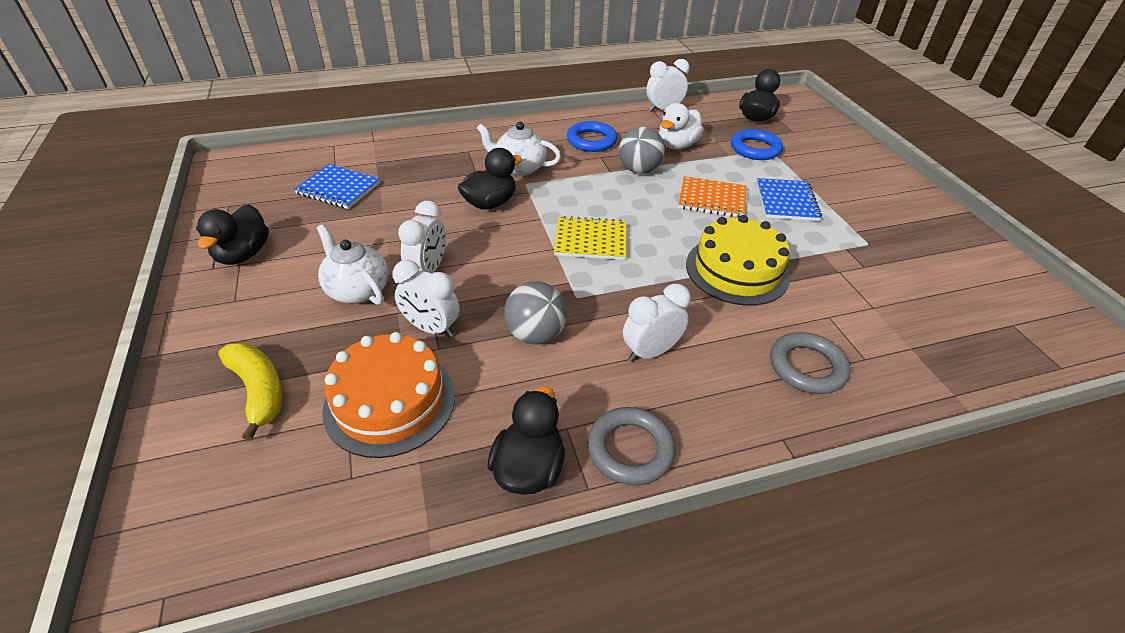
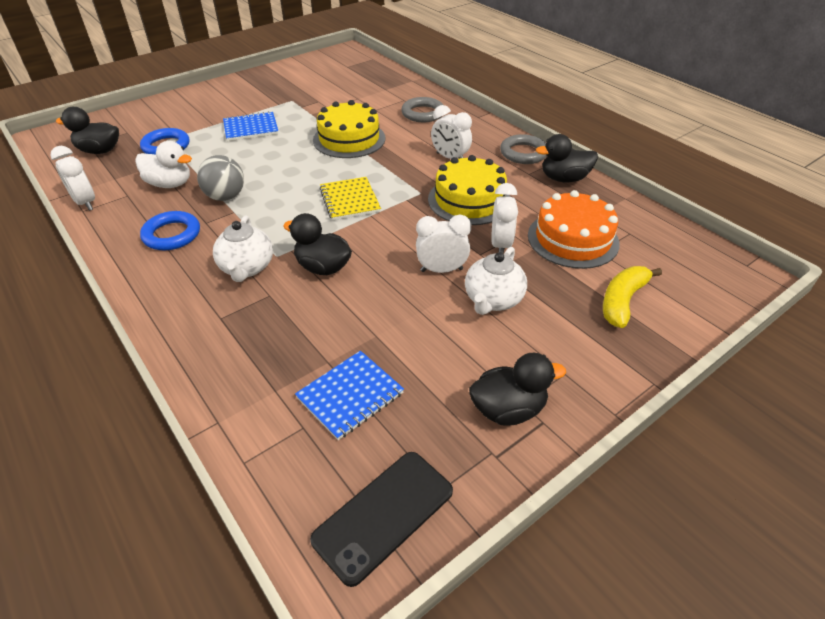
camera: 110 degrees left, 0 degrees up
blue notebook [294,164,380,209] -> blue notebook turned 45 degrees clockwise [295,351,404,440]
grey ball [504,282,567,345] -> yellow cake [428,155,510,225]
orange notebook [679,176,746,218] -> none
none -> black phone [310,452,453,587]

